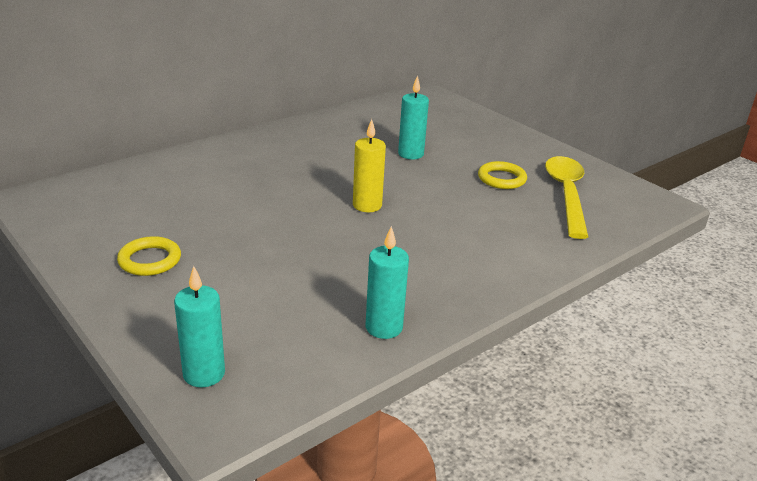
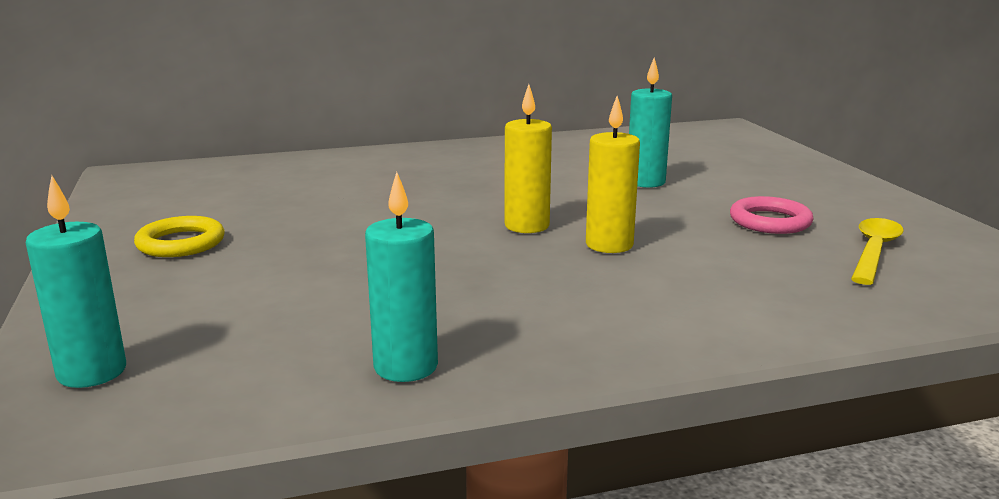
camera: 25 degrees right, 10 degrees down
yellow ring [478,161,527,189] -> pink ring [730,196,814,234]
yellow spoon [545,156,588,239] -> yellow spoon [851,218,904,285], size x0.62
none -> yellow candle [586,96,640,253]

